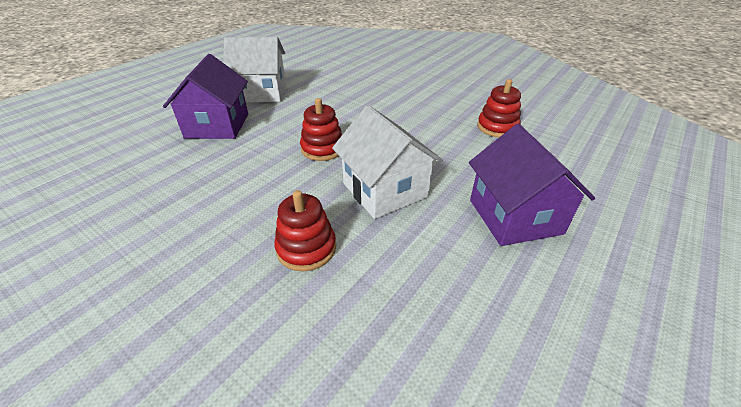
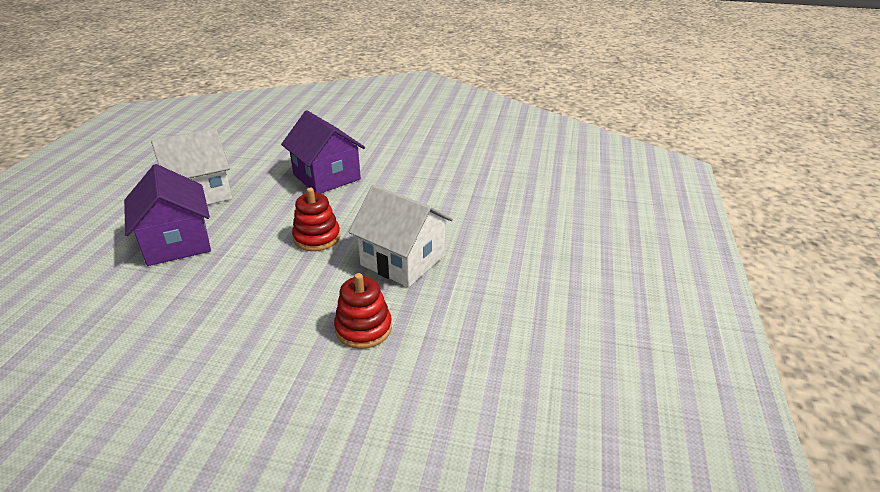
camera: 25 degrees left, 5 degrees down
purple house [469,124,595,246] -> purple house moved to [281,110,365,193]
red stacking toy [477,79,521,137] -> none

